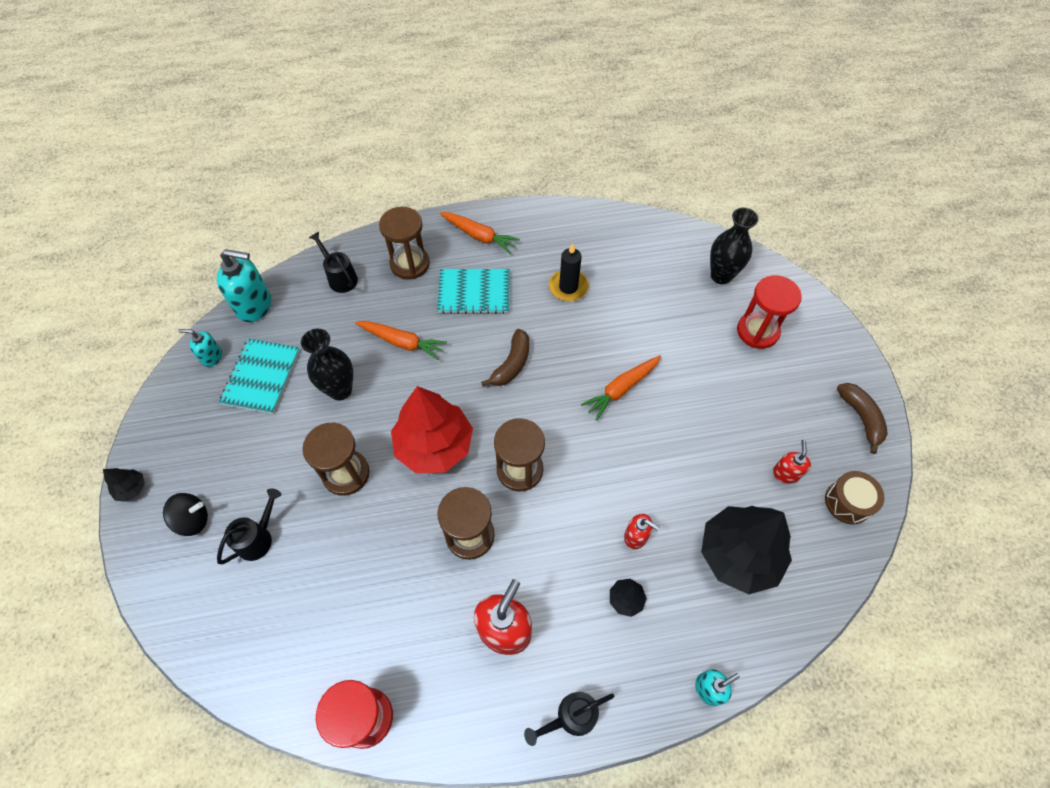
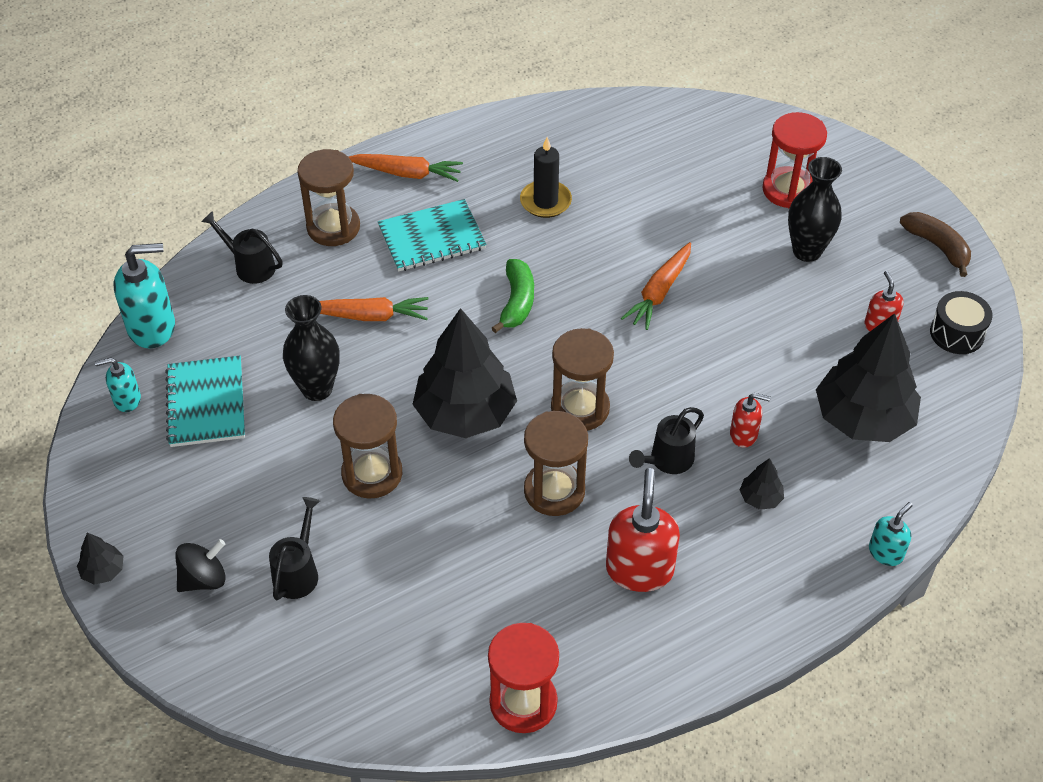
camera: 20 degrees left, 10 degrees down
red tree [391,386,473,474] -> black tree [412,308,517,438]
brown banana [481,329,529,387] -> green banana [492,259,534,333]
black watering can [524,692,614,746] -> black watering can moved to [629,407,704,474]
black vase [710,208,759,284] -> black vase moved to [788,157,842,262]
brown drum [825,471,885,524] -> black drum [930,291,993,354]

